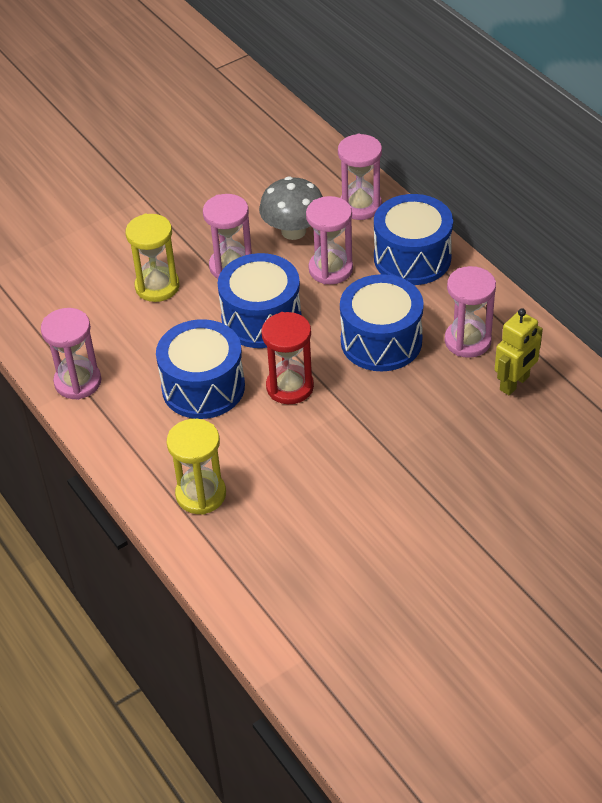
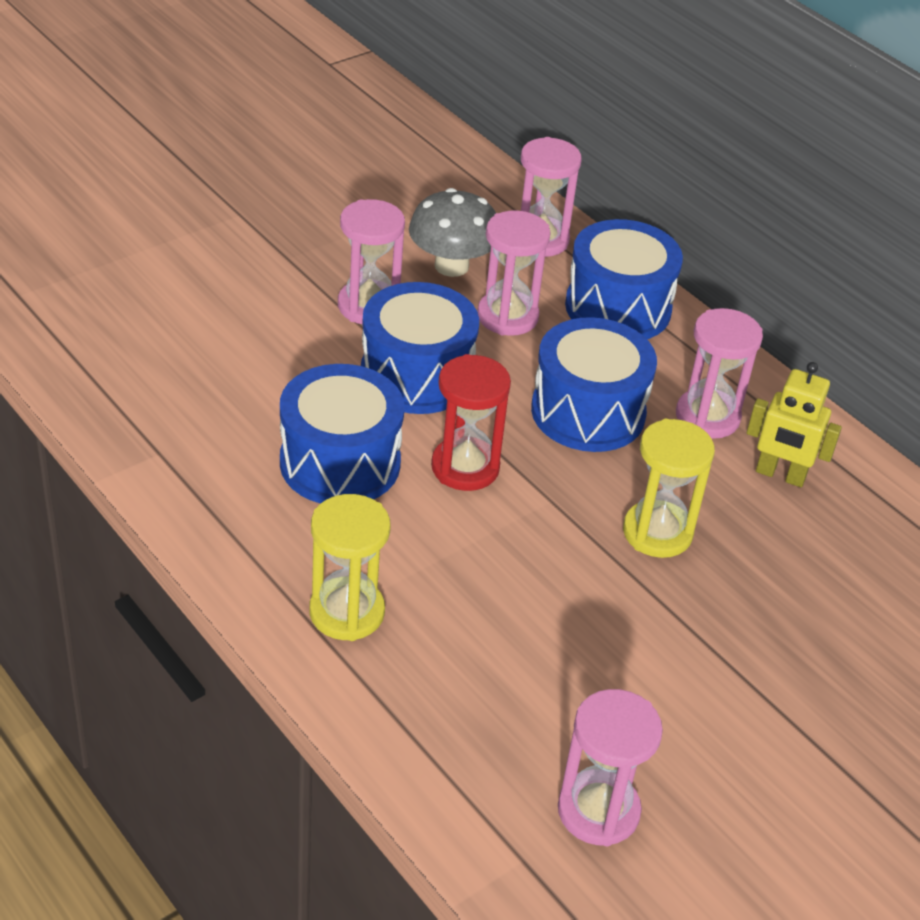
camera: 10 degrees left, 5 degrees down
pink hourglass [41,308,102,400] -> pink hourglass moved to [558,689,663,846]
yellow hourglass [126,214,180,302] -> yellow hourglass moved to [623,419,715,558]
yellow robot [495,309,543,395] -> yellow robot turned 75 degrees clockwise [747,362,842,487]

